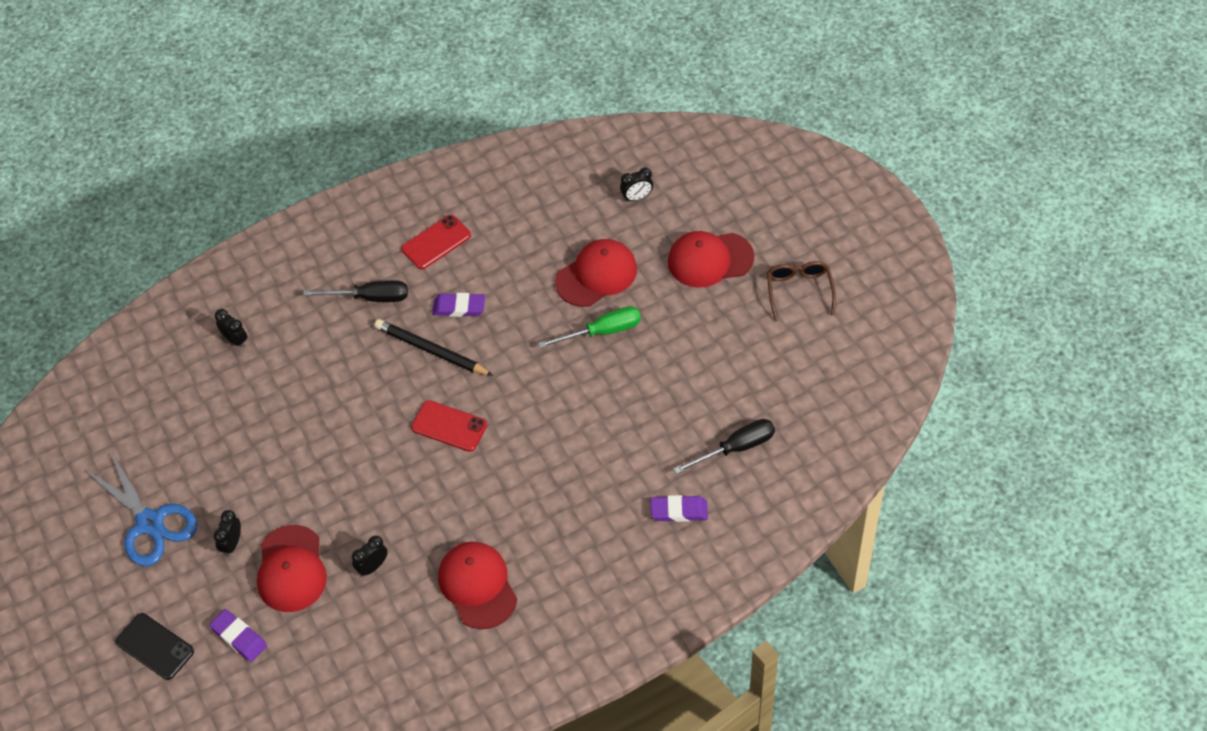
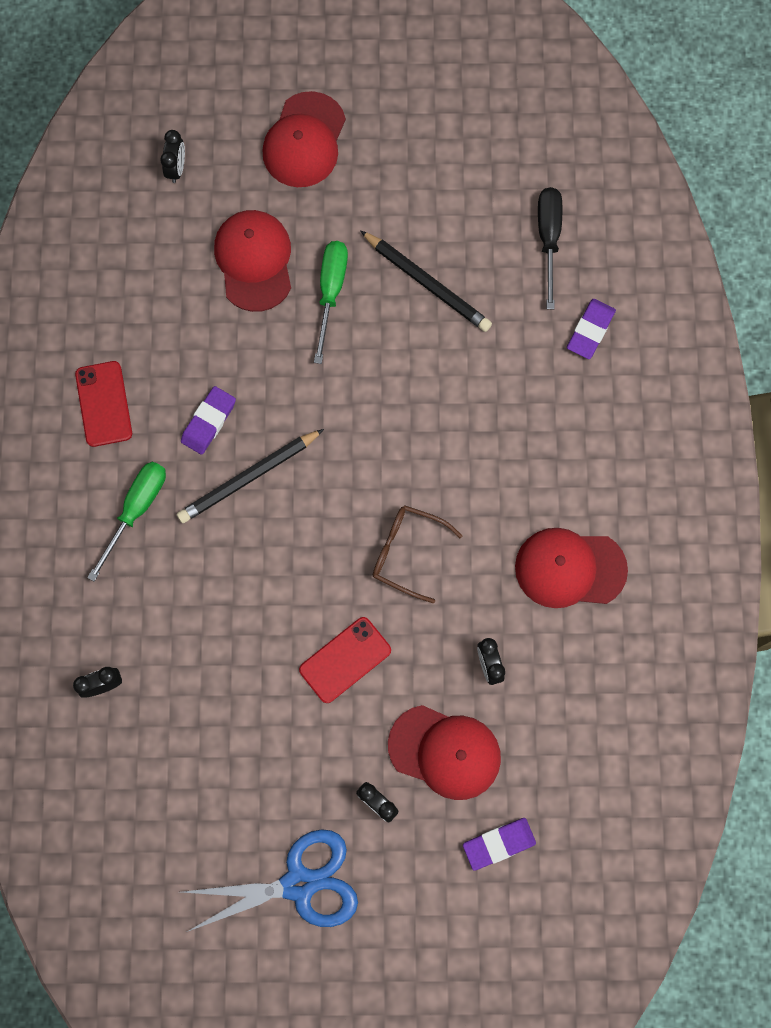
camera: 65 degrees left, 20 degrees up
black phone [115,613,194,680] -> none
black screwdriver [303,280,408,302] -> green screwdriver [87,461,166,582]
red phone [411,400,487,452] -> red phone moved to [299,617,391,703]
brown glasses [767,261,836,321] -> brown glasses moved to [373,505,462,603]
none -> black pencil [360,230,492,332]

